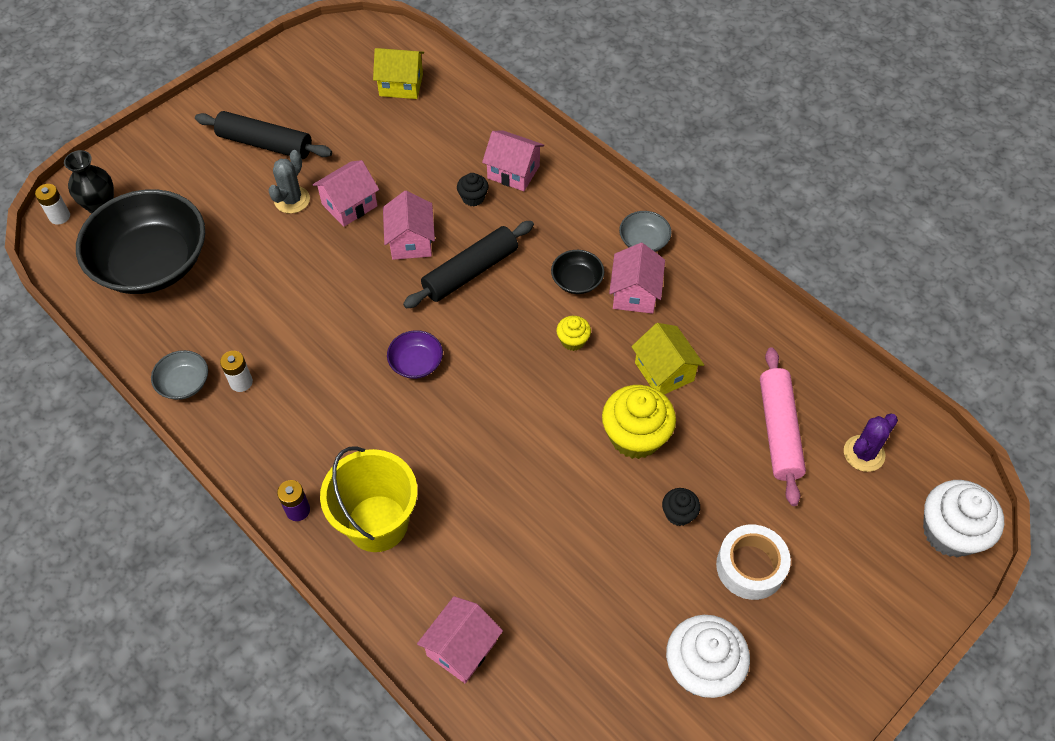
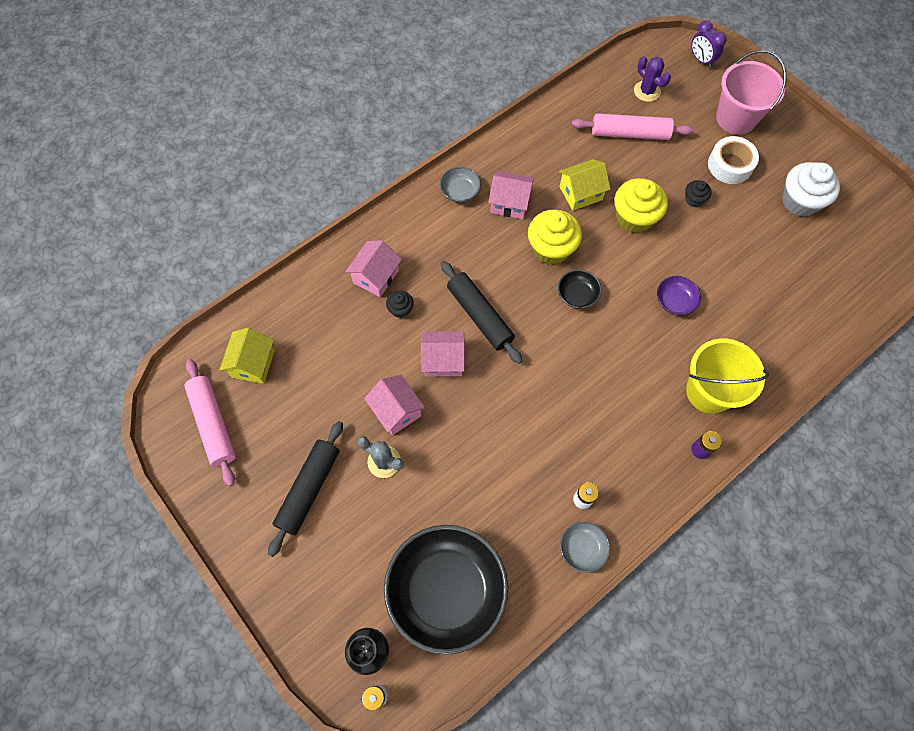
camera: 85 degrees left, 10 degrees up
purple bowl [387,330,443,379] -> purple bowl moved to [657,276,701,315]
pink house [417,596,503,683] -> none
black bowl [551,250,604,294] -> black bowl moved to [558,269,601,309]
yellow cupcake [556,316,591,351] -> yellow cupcake [528,209,582,265], size x1.99
white cupcake [923,480,1004,557] -> purple clock [691,21,726,68]
none -> pink rolling pin [184,359,236,486]
none -> pink bucket [716,50,787,135]

